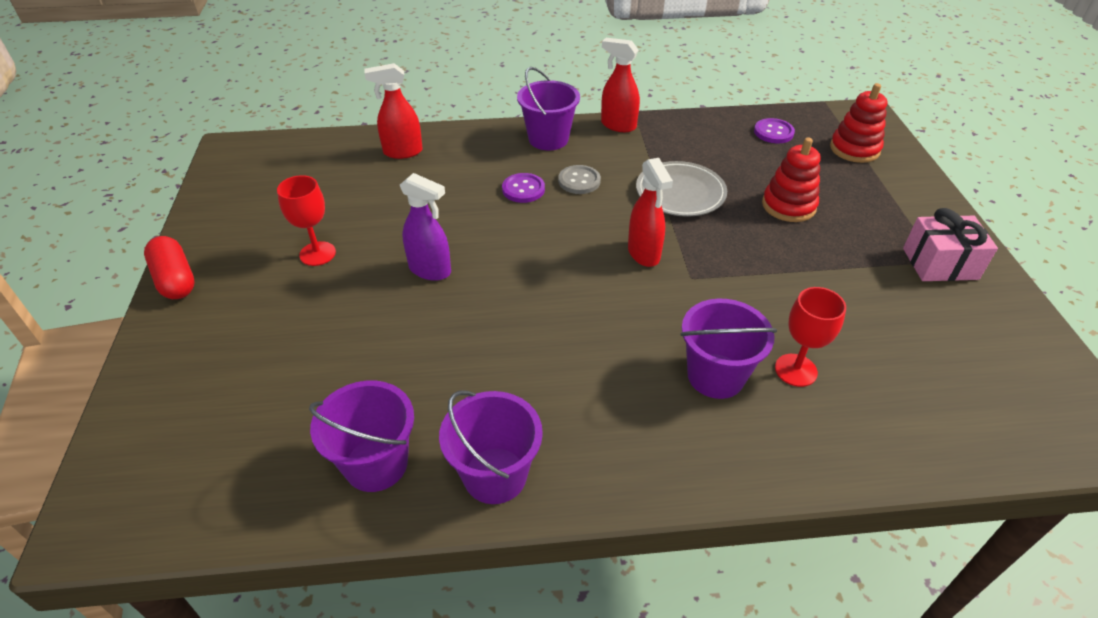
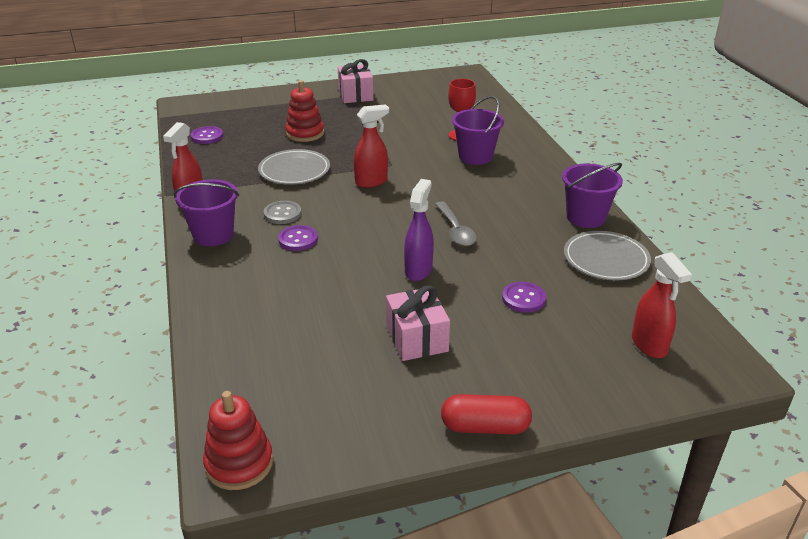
camera: 100 degrees left, 10 degrees down
red capsule [144,236,195,299] -> red capsule turned 45 degrees clockwise [441,394,532,434]
red goblet [277,175,336,266] -> pink gift [386,285,450,361]
purple bucket [309,380,414,492] -> grey plate [564,231,651,281]
red spray bottle [364,63,423,159] -> red spray bottle moved to [632,252,692,358]
red stacking toy [830,83,887,163] -> red stacking toy moved to [203,391,273,490]
none -> grey spoon [435,201,477,246]
none -> purple button [502,282,546,313]

